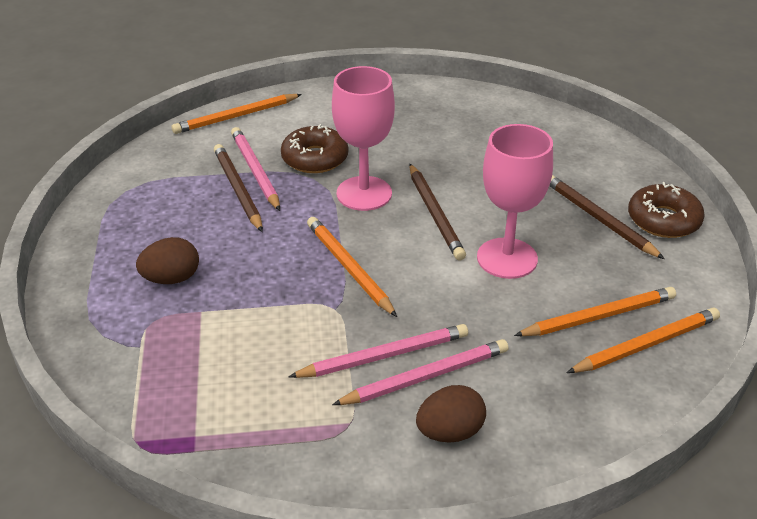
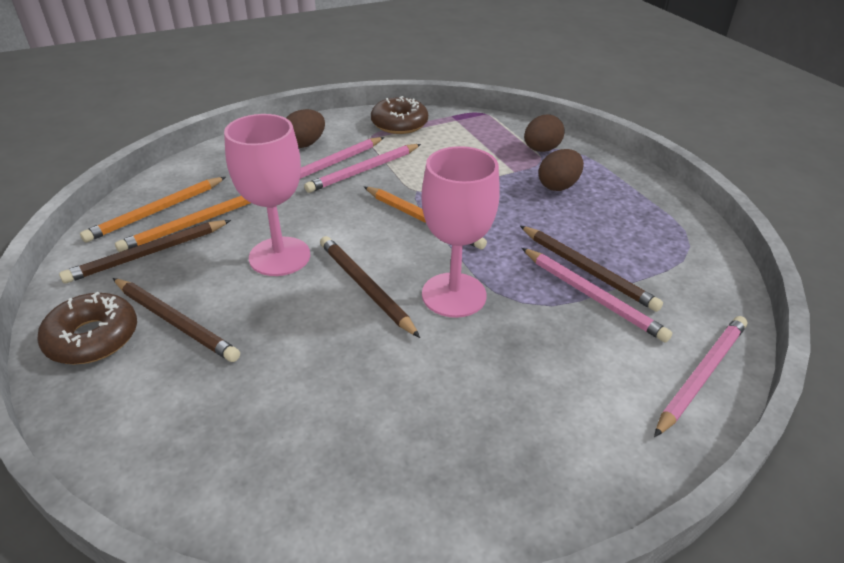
camera: 160 degrees right, 0 degrees up
orange pencil [172,94,302,134] -> pink pencil [654,316,748,437]
brown donut [281,124,348,173] -> brown donut moved to [371,96,428,134]
none -> brown pencil [59,220,231,284]
none -> brown egg [524,115,565,152]

